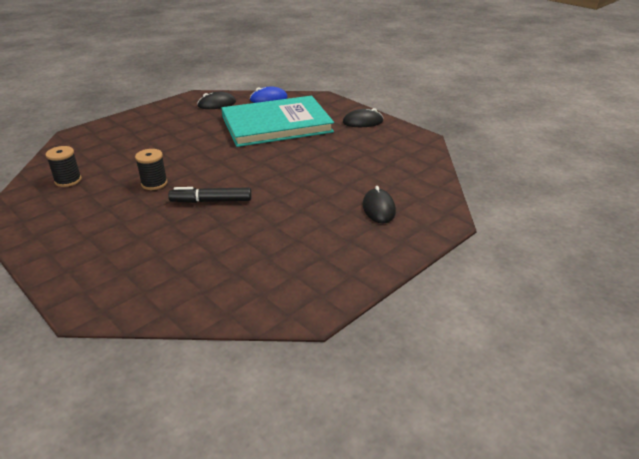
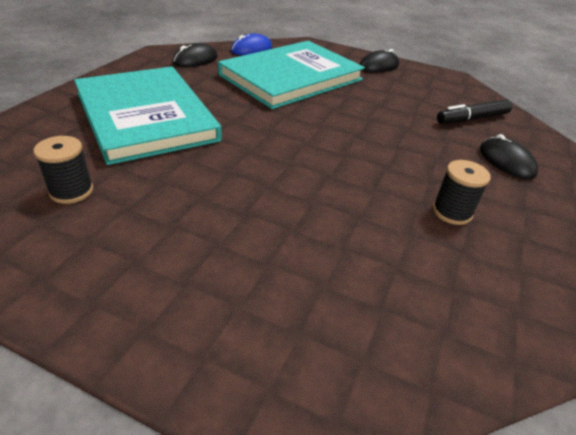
camera: 25 degrees left, 5 degrees up
black spool [135,149,168,190] -> black spool moved to [433,160,491,225]
black marker [168,187,251,203] -> black marker moved to [437,99,512,124]
none -> turquoise book [74,66,222,165]

